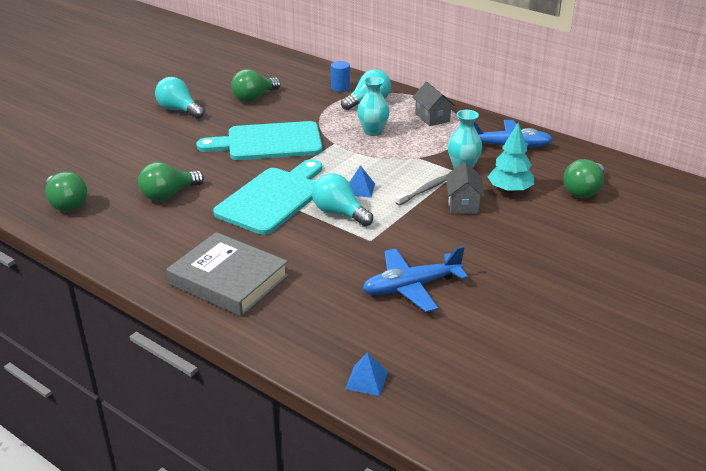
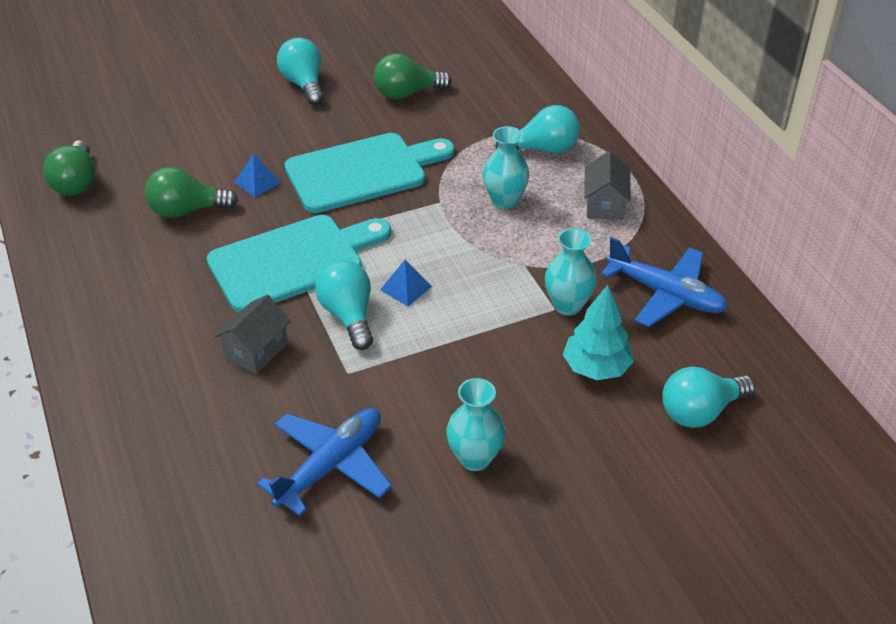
camera: 30 degrees right, 10 degrees up
grey book [166,232,289,316] -> none
turquoise cutting board [196,121,323,160] -> turquoise cutting board turned 135 degrees clockwise [285,133,455,213]
blue cylinder [331,61,350,92] -> none
blue pyramid [345,353,388,396] -> blue pyramid moved to [234,154,282,197]
blue plane [363,246,468,312] -> blue plane turned 120 degrees clockwise [257,408,392,516]
grey toothbrush [396,174,447,206] -> none
grey house [446,162,485,214] -> grey house moved to [214,295,291,374]
green light bulb [563,159,604,198] -> turquoise light bulb [663,367,755,428]
none -> turquoise vase [446,378,505,471]

